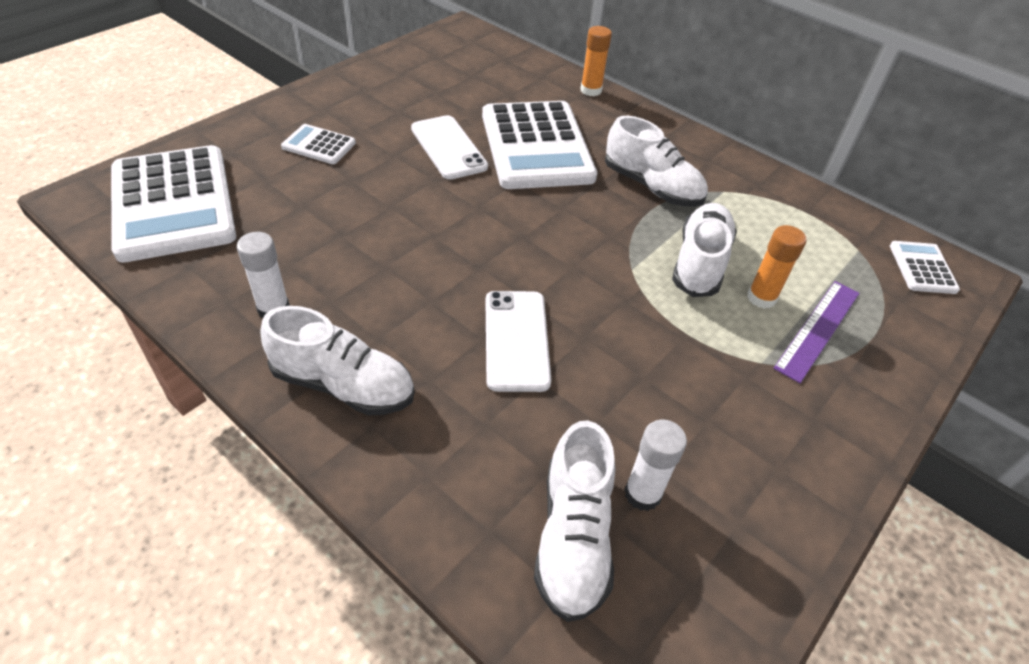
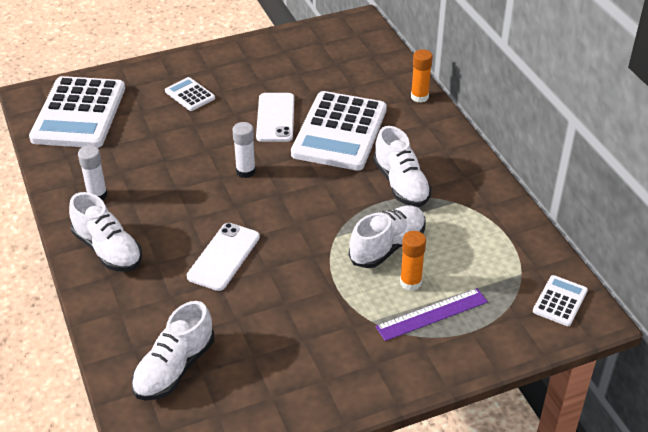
camera: 30 degrees right, 5 degrees down
white glue stick [625,420,687,511] -> white glue stick moved to [233,122,256,178]

